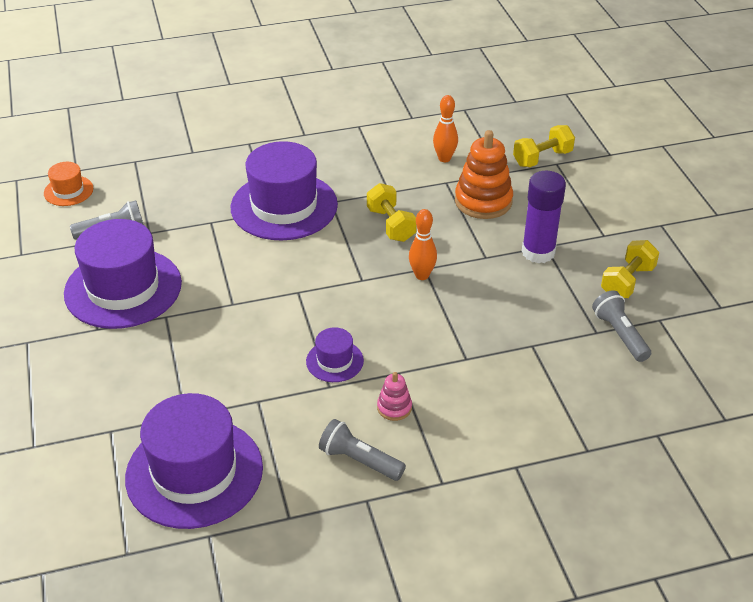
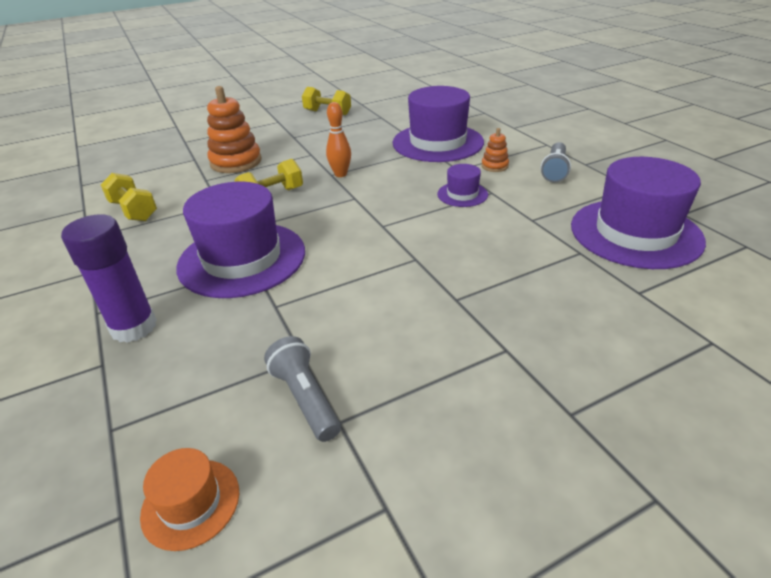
camera: 100 degrees left, 5 degrees down
purple hat [64,219,182,329] -> purple hat moved to [392,86,484,162]
pink stacking toy [377,372,412,421] -> orange stacking toy [481,128,509,172]
orange bowling pin [433,95,458,162] -> none
yellow dumbbell [513,125,575,167] -> yellow dumbbell moved to [101,173,157,221]
purple glue stick [522,171,566,263] -> purple glue stick moved to [61,214,157,343]
grey flashlight [592,290,651,362] -> none

